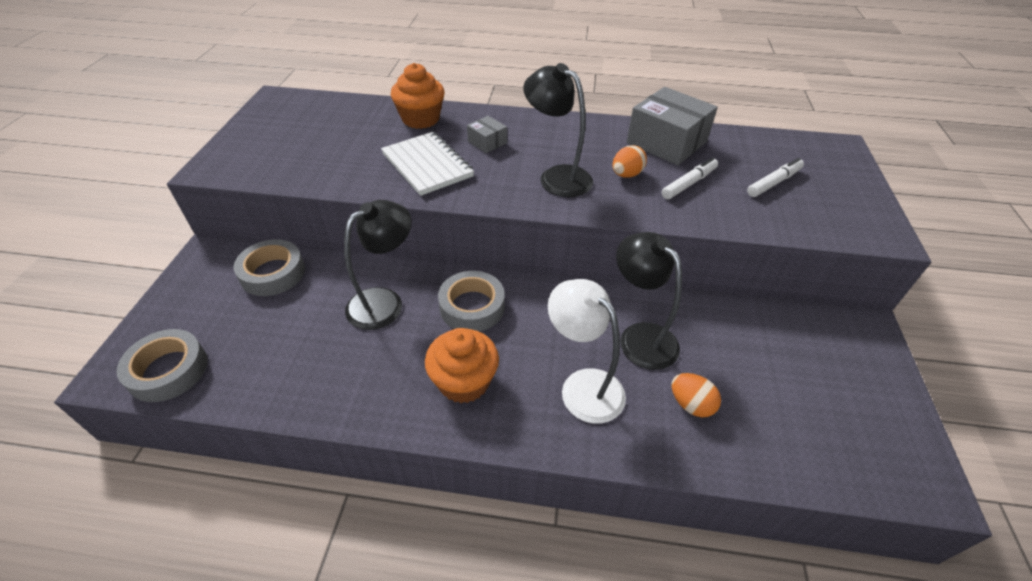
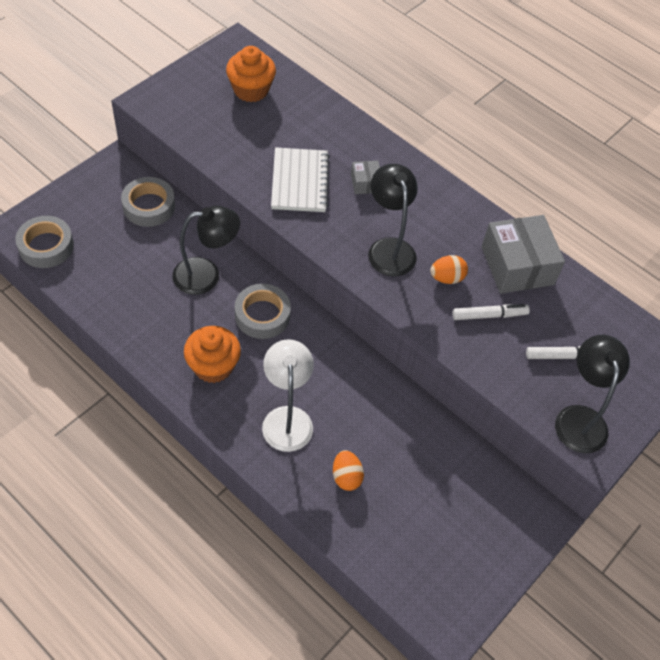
camera: 30 degrees right, 10 degrees up
orange cupcake [391,63,444,129] -> orange cupcake moved to [226,46,276,102]
black lamp [616,232,682,370] -> black lamp moved to [555,335,630,453]

